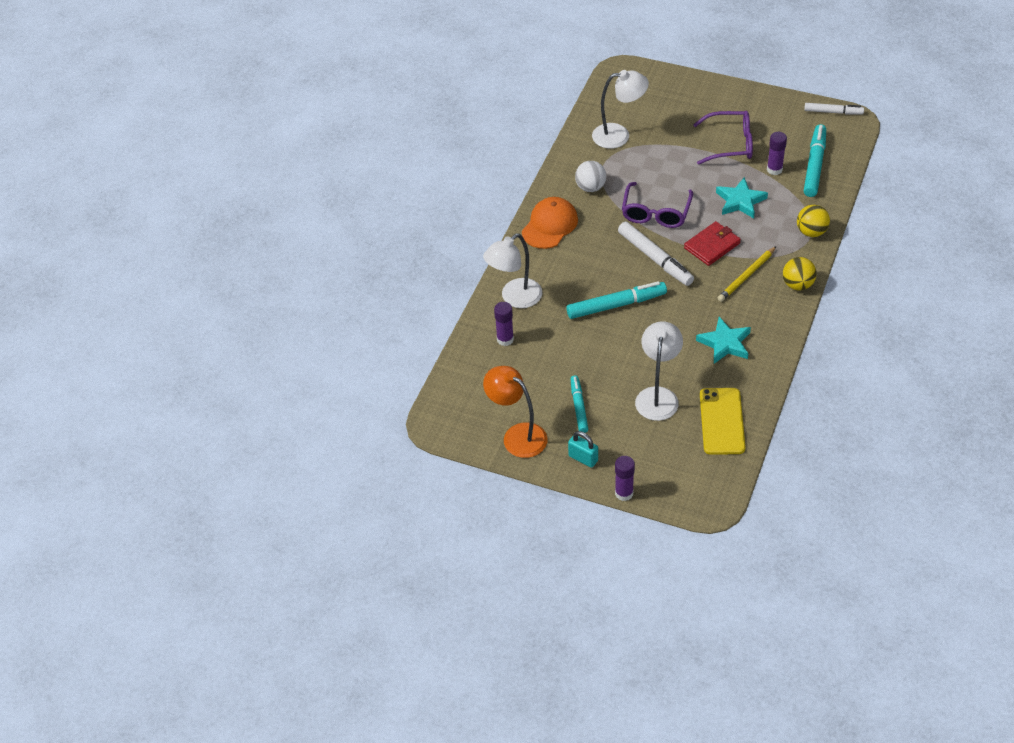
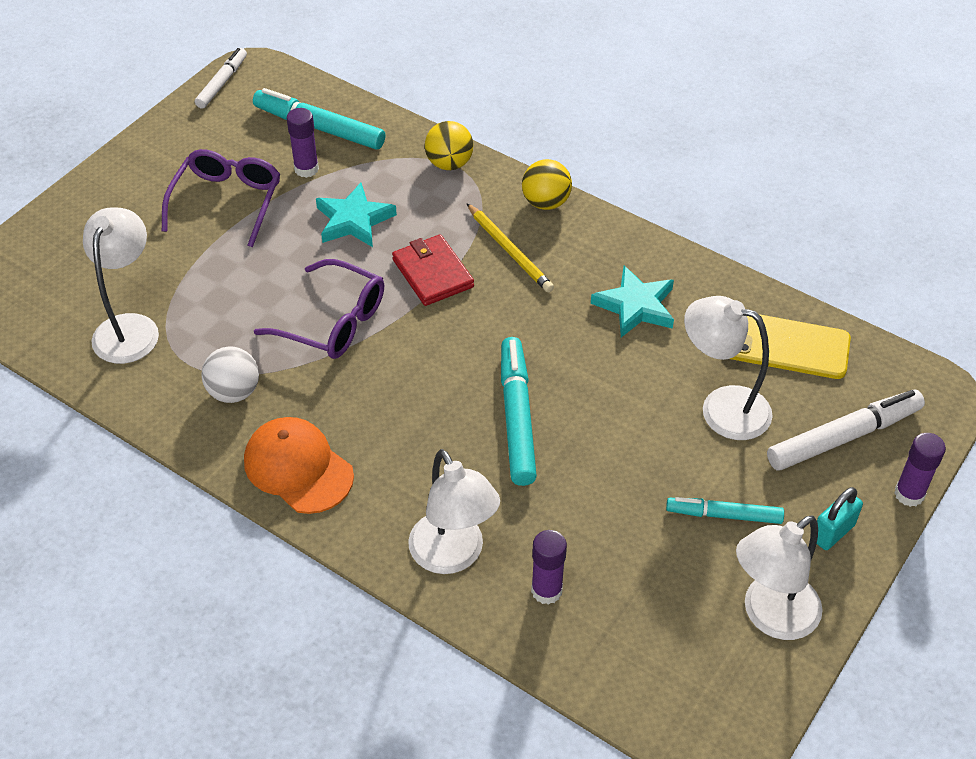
camera: 80 degrees left, 0 degrees up
orange lamp [483,366,547,458] -> white lamp [736,516,823,640]
white marker [618,222,694,286] -> white marker moved to [767,390,925,471]

